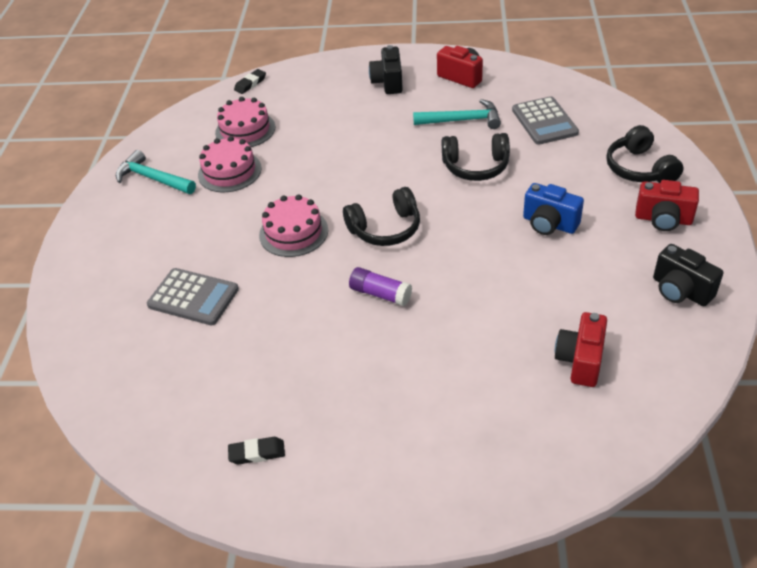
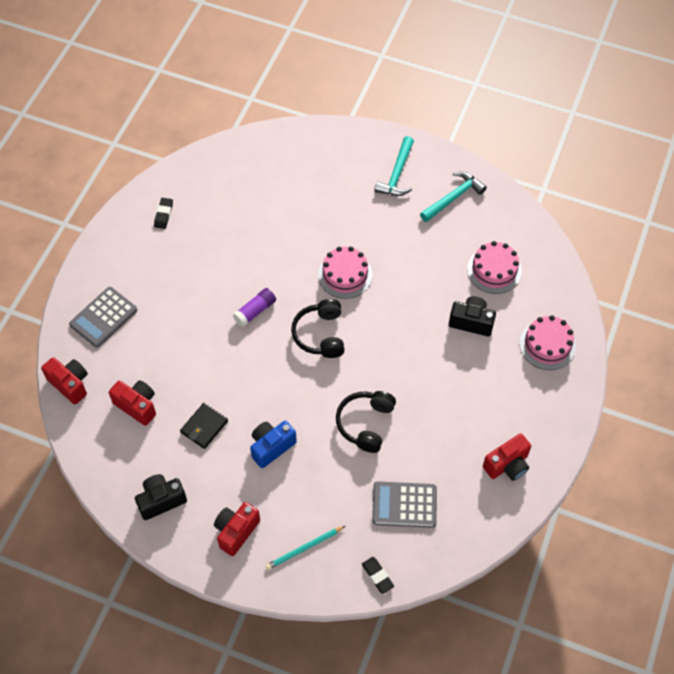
camera: 105 degrees right, 15 degrees up
grey calculator [147,268,239,325] -> grey calculator moved to [69,287,137,348]
pink cake [198,136,262,192] -> pink cake moved to [519,315,576,370]
black eraser [234,69,266,94] -> black eraser moved to [362,557,394,594]
black camera [369,45,403,94] -> black camera moved to [449,296,496,336]
turquoise hammer [413,99,501,129] -> turquoise hammer moved to [374,136,414,196]
black headphones [606,125,683,183] -> turquoise pencil [266,526,345,570]
none -> red camera [41,357,88,404]
none -> black wallet [180,403,228,449]

